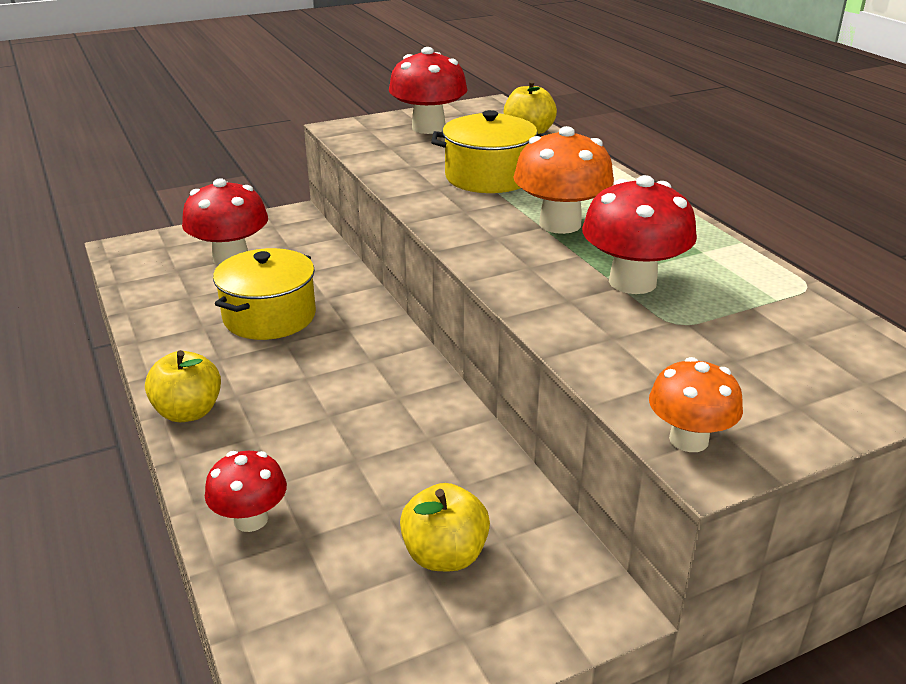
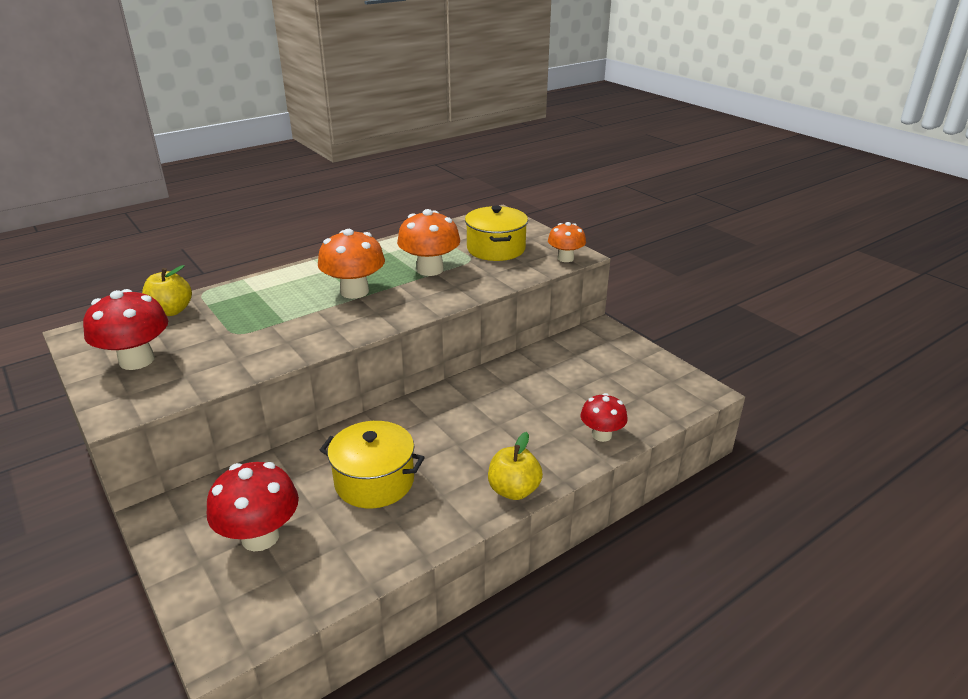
camera: 100 degrees left, 0 degrees up
yellow apple [400,483,490,571] -> none
yellow pot [431,110,547,193] -> yellow pot moved to [465,206,528,261]
red mushroom [582,175,697,294] -> orange mushroom [397,209,460,276]

